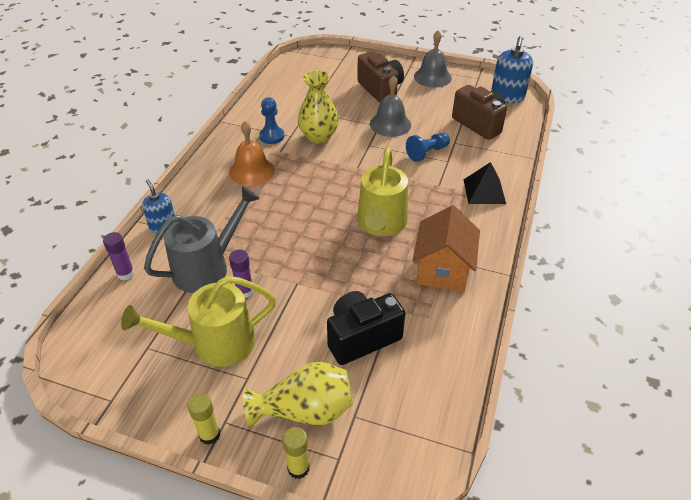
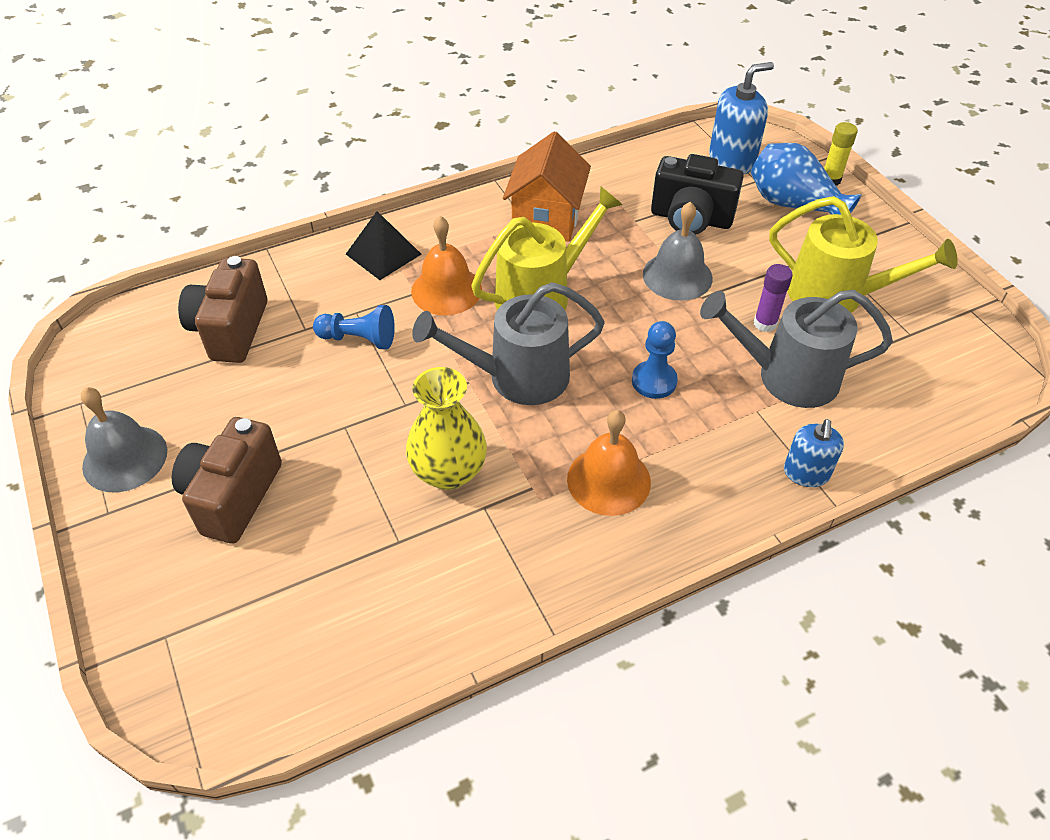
camera: 135 degrees left, 5 degrees up
purple glue stick [103,232,135,280] -> none
yellow glue stick [188,393,220,445] -> none
yellow vase [243,362,353,427] -> blue vase [751,143,862,215]
blue pawn [259,97,284,144] -> blue pawn moved to [632,321,678,399]
grey bell [370,75,411,137] -> grey bell moved to [643,202,713,301]
orange house [413,205,480,292] -> orange house turned 45 degrees counterclockwise [503,132,591,242]
blue soap dispenser [491,36,533,103] -> blue soap dispenser moved to [709,62,774,174]
none -> orange bell [411,216,482,315]
none -> grey watering can [412,282,605,405]

